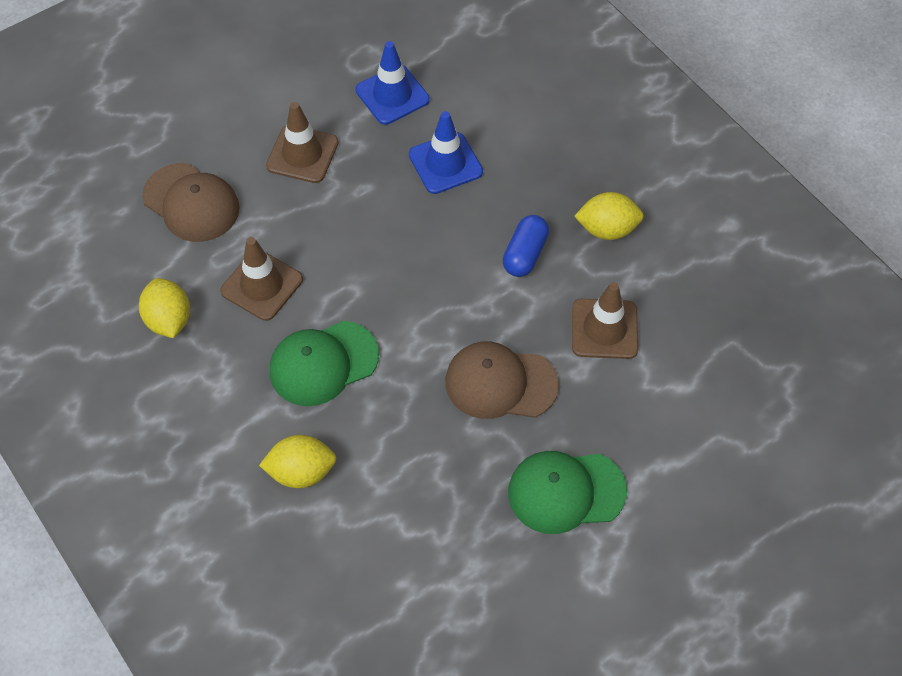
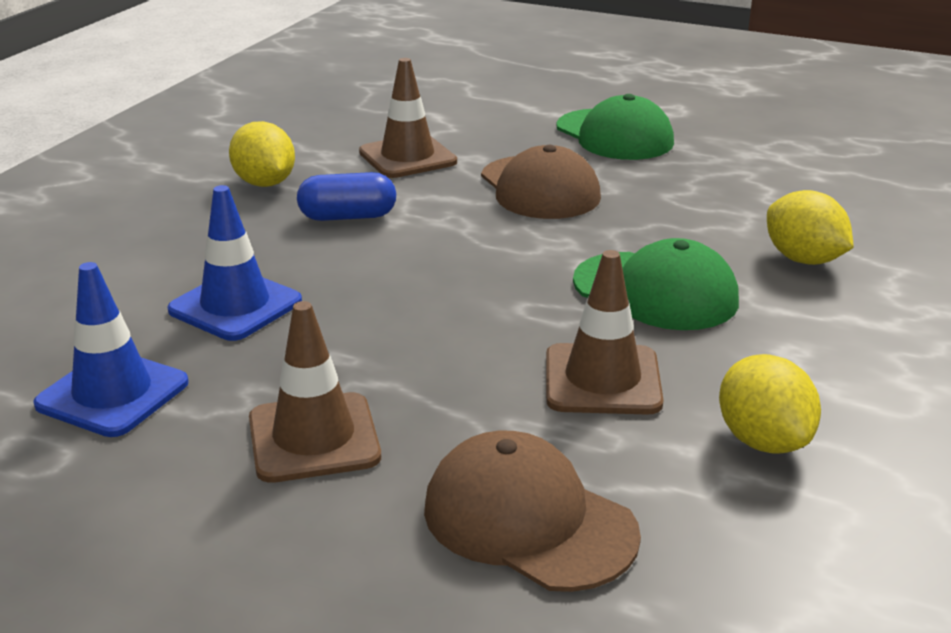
camera: 120 degrees left, 30 degrees down
yellow lemon [139,278,190,338] -> yellow lemon turned 60 degrees counterclockwise [719,354,821,454]
brown cap [142,163,240,242] -> brown cap turned 60 degrees counterclockwise [424,431,641,592]

